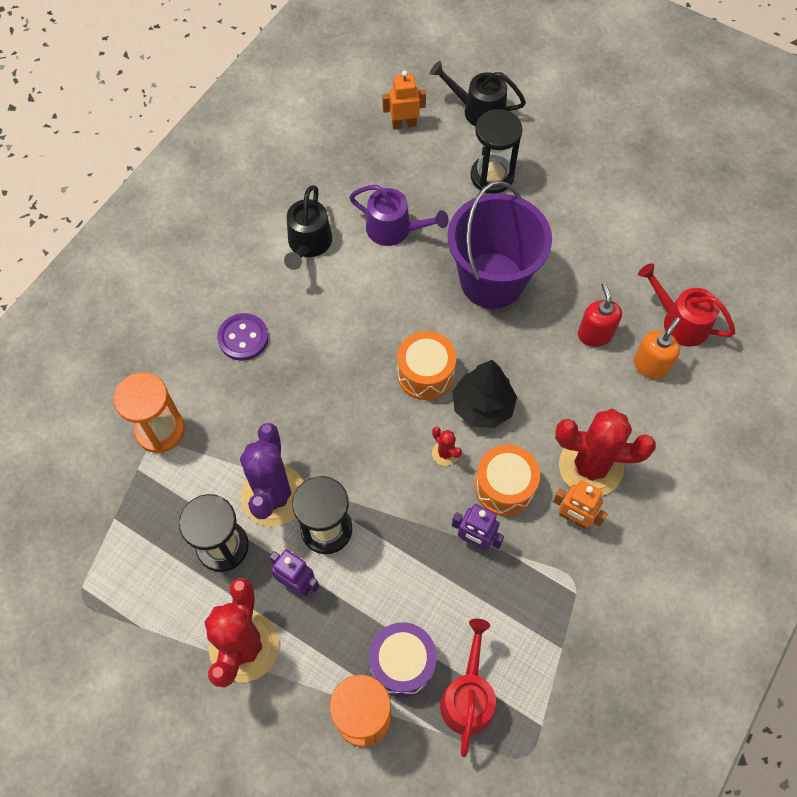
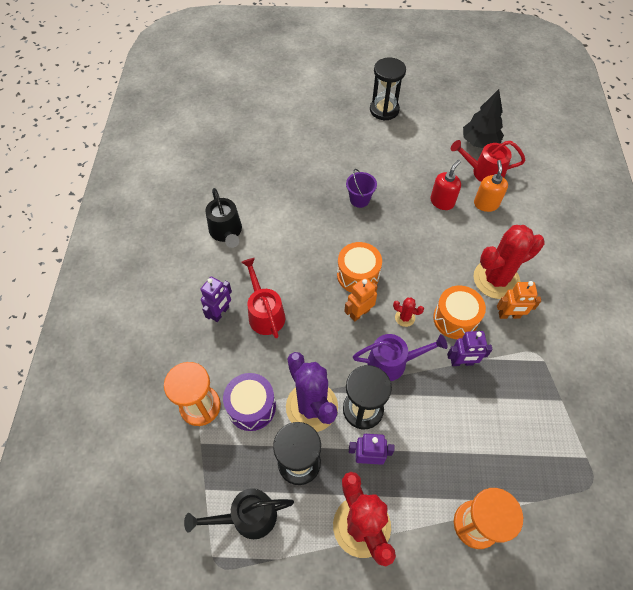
camera: 30 degrees left, 5 degrees down
purple button [217,313,268,361] -> purple robot [201,277,232,322]
purple watering can [349,185,448,246] -> purple watering can moved to [353,334,448,381]
purple drum [369,622,437,697] -> purple drum moved to [223,373,276,431]
orange robot [382,70,426,129] -> orange robot moved to [344,277,378,322]
black watering can [430,61,526,127] -> black watering can moved to [184,488,294,539]
red watering can [440,619,496,757] -> red watering can moved to [241,258,285,338]
purple bucket [447,181,552,309] -> purple bucket [346,169,377,208], size x0.43
black tree [452,360,517,429] -> black tree moved to [463,89,504,148]
black hourglass [471,109,523,194] -> black hourglass moved to [370,57,406,121]
red soap dispenser [578,283,622,347] -> red soap dispenser turned 75 degrees clockwise [430,160,461,210]

